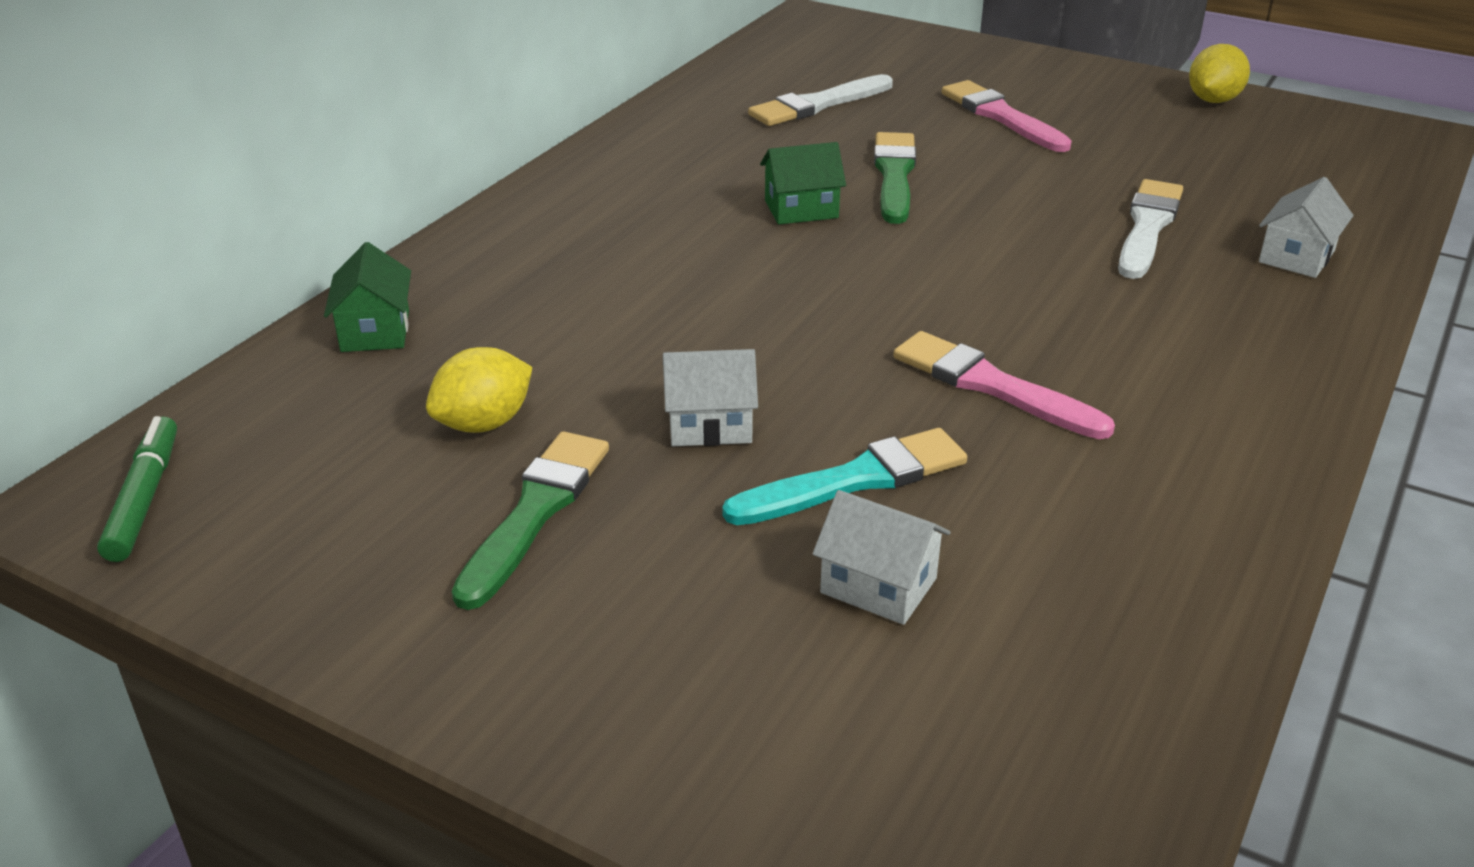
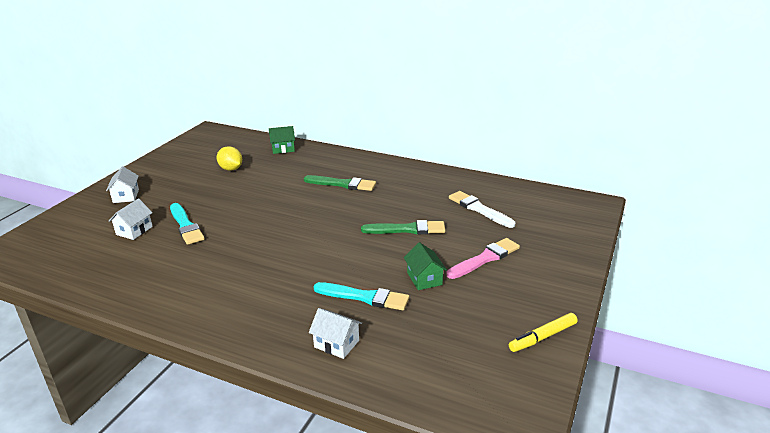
camera: 85 degrees right, 5 degrees down
green marker [97,416,177,562] -> none
green brush [452,431,609,610] -> green brush moved to [304,175,376,191]
white house [663,349,758,446] -> white house moved to [106,166,139,203]
green house [760,142,846,225] -> green house moved to [404,242,447,290]
pink brush [893,331,1115,439] -> none
white brush [1118,179,1183,279] -> turquoise brush [313,282,409,310]
yellow lemon [1189,44,1250,103] -> yellow marker [509,313,578,352]

